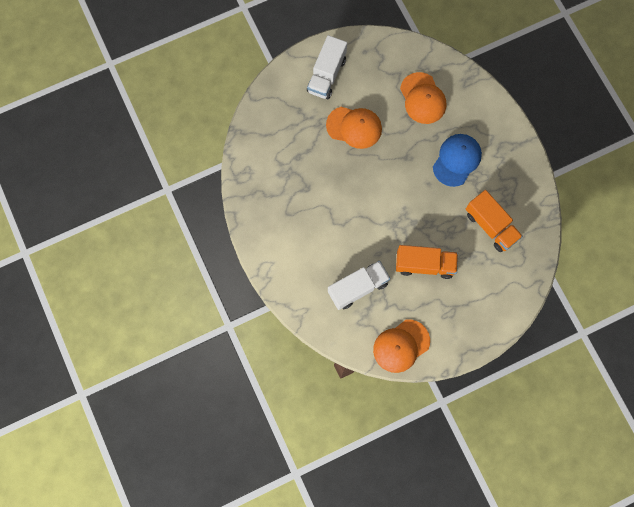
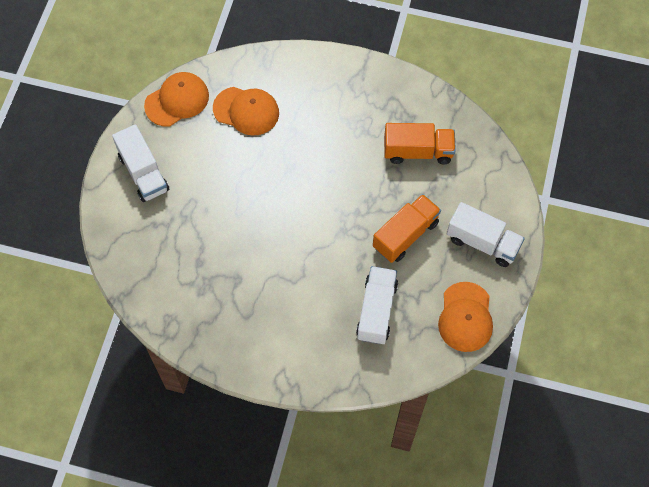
camera: 50 degrees left, 10 degrees down
orange cap [326,107,382,149] -> orange cap moved to [144,72,209,126]
blue cap [433,134,482,187] -> none
none -> white truck [447,202,525,267]

